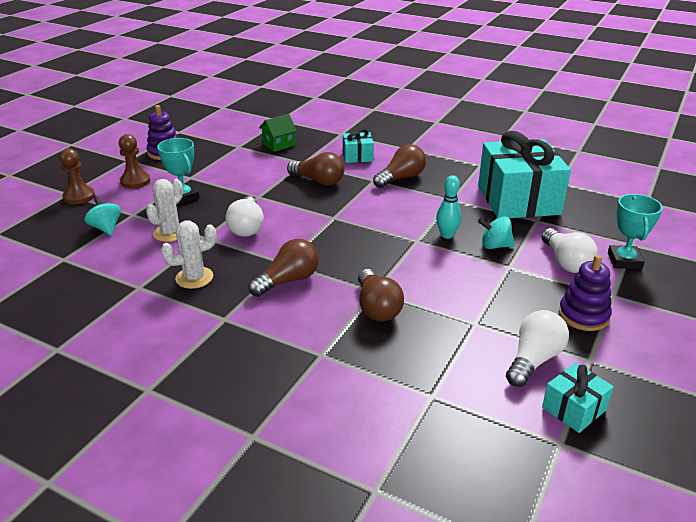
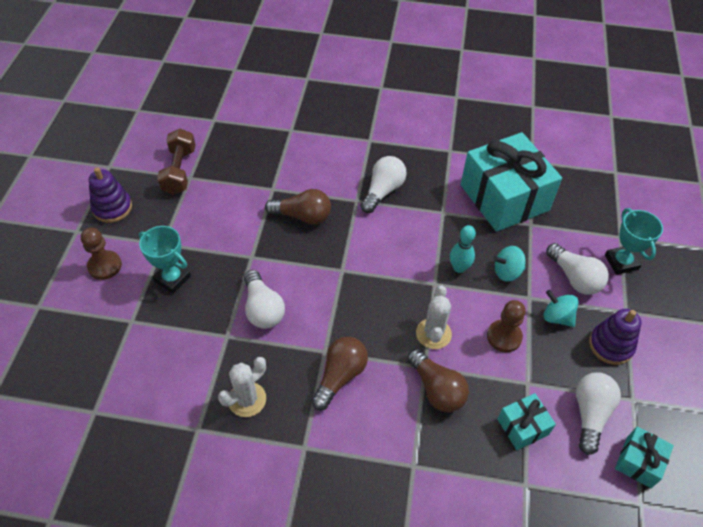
camera: 20 degrees left, 20 degrees up
brown pawn [59,148,95,205] -> brown pawn moved to [487,300,526,352]
turquoise spinning top [84,195,121,235] -> turquoise spinning top moved to [544,290,578,327]
white cactus [146,179,183,242] -> white cactus moved to [416,285,452,349]
green house [259,114,297,152] -> none
turquoise gift [343,129,374,163] -> turquoise gift moved to [497,393,556,450]
brown light bulb [373,144,426,188] -> white light bulb [360,156,407,213]
none -> brown dumbbell [157,128,196,195]

